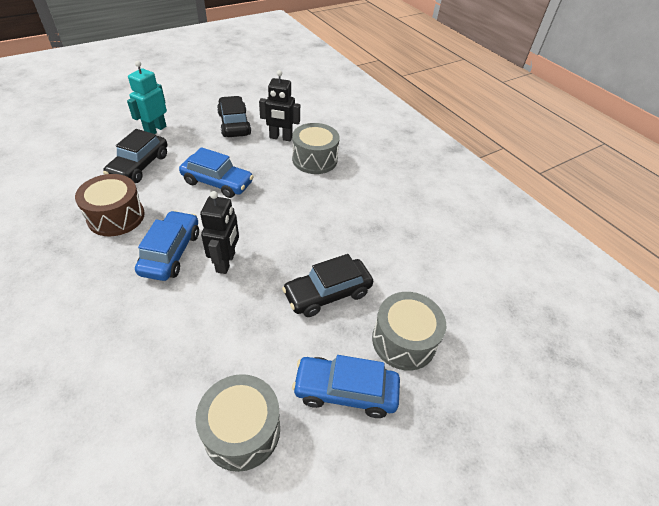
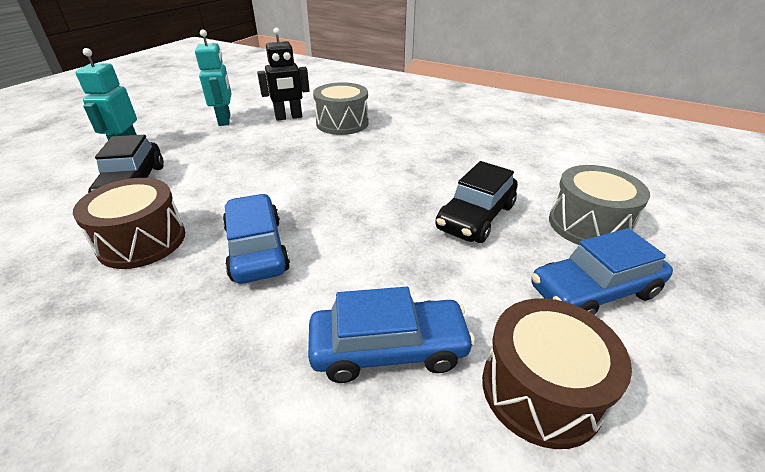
camera: 25 degrees left, 10 degrees down
blue car [179,147,254,198] -> blue car moved to [308,287,475,383]
grey drum [195,374,280,472] -> brown drum [482,298,632,449]
black robot [200,191,239,274] -> none
black car [217,96,251,137] -> turquoise robot [195,29,231,126]

